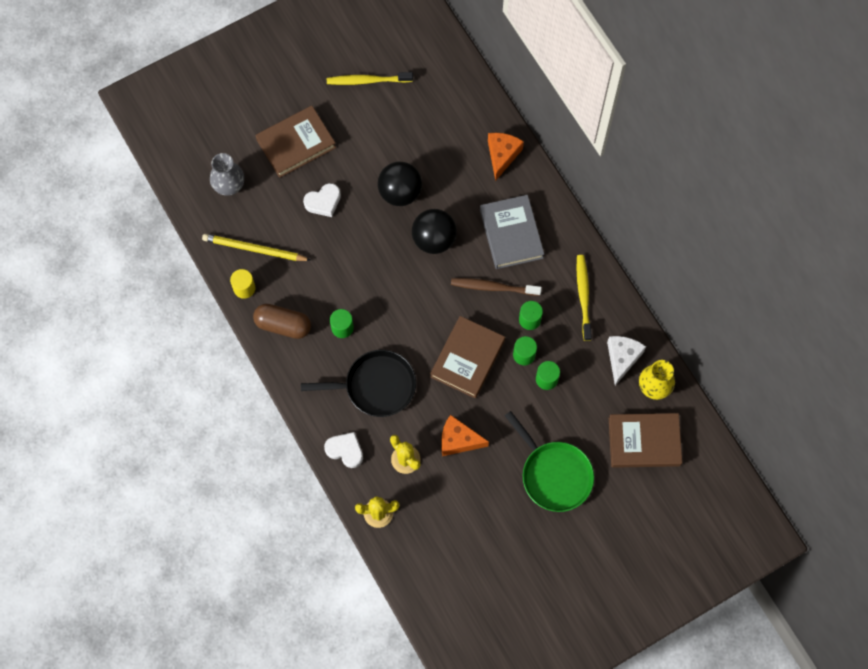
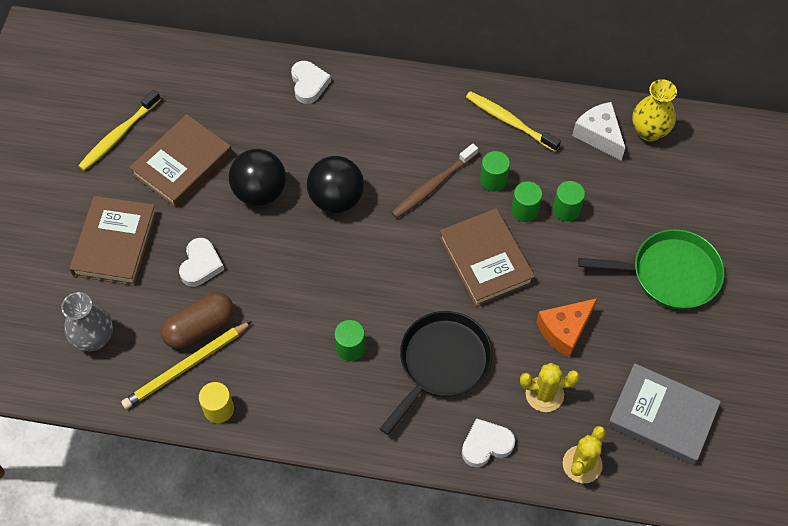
camera: 50 degrees left, 10 degrees down
brown capsule [253,304,311,339] -> brown capsule moved to [161,292,234,349]
grey book [480,195,544,269] -> grey book moved to [607,363,721,465]
orange cheese [488,133,524,181] -> white heart [291,61,331,104]
brown book [609,413,682,468] -> brown book moved to [129,114,232,208]

